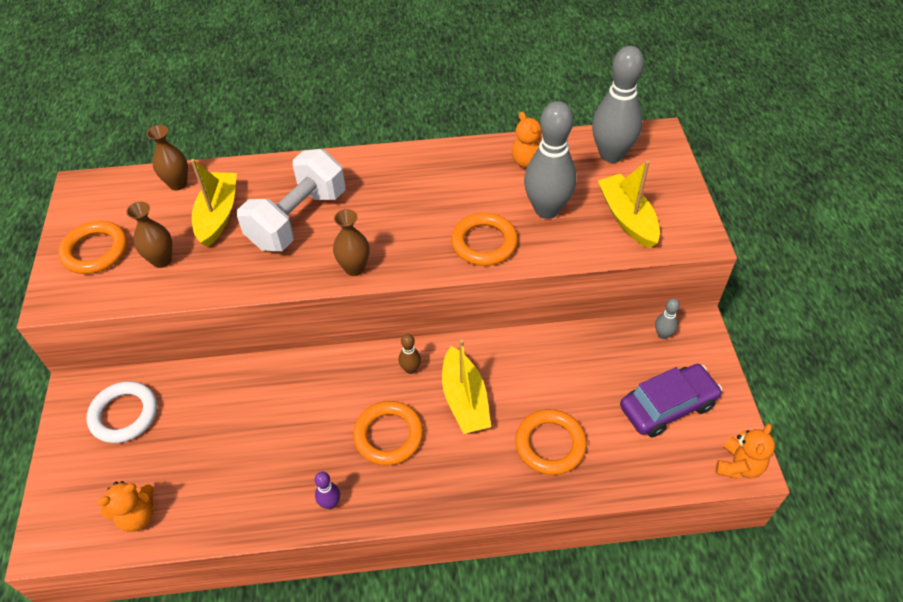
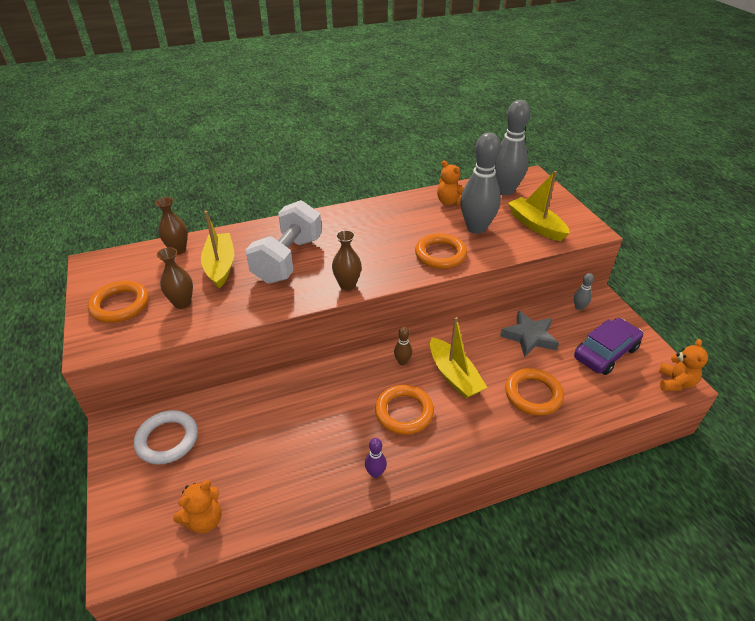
camera: 15 degrees left, 10 degrees down
none -> grey star [500,310,559,357]

